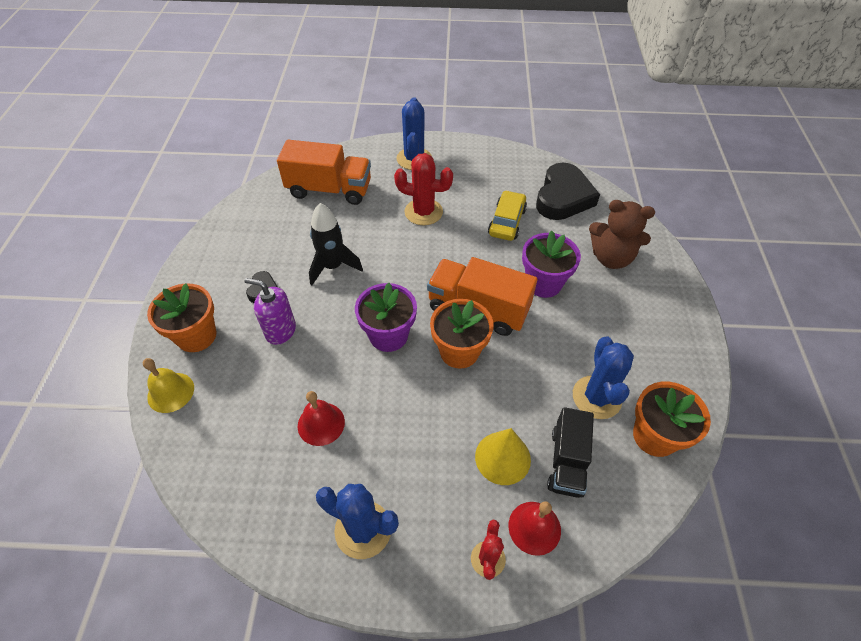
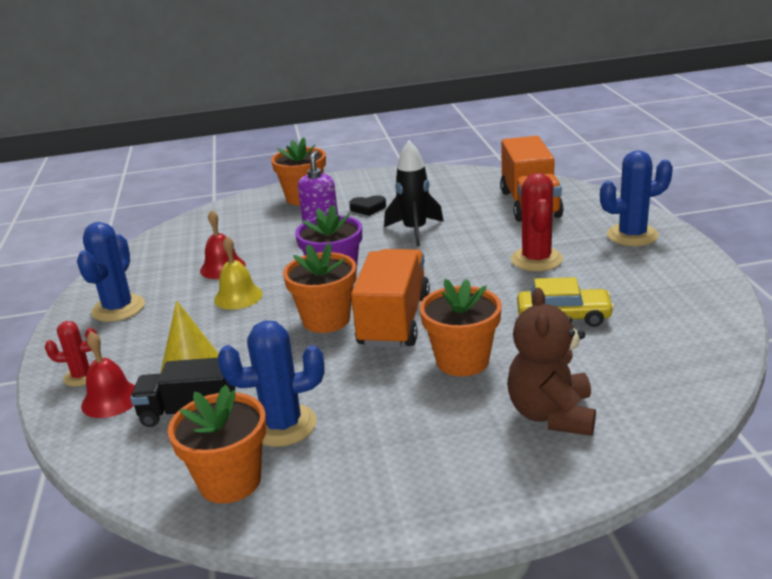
camera: 80 degrees right, 25 degrees down
yellow bell [143,358,194,413] -> yellow bell moved to [214,236,263,310]
purple flower pot [522,231,581,298] -> orange flower pot [420,279,502,376]
black heart [536,163,600,220] -> none

